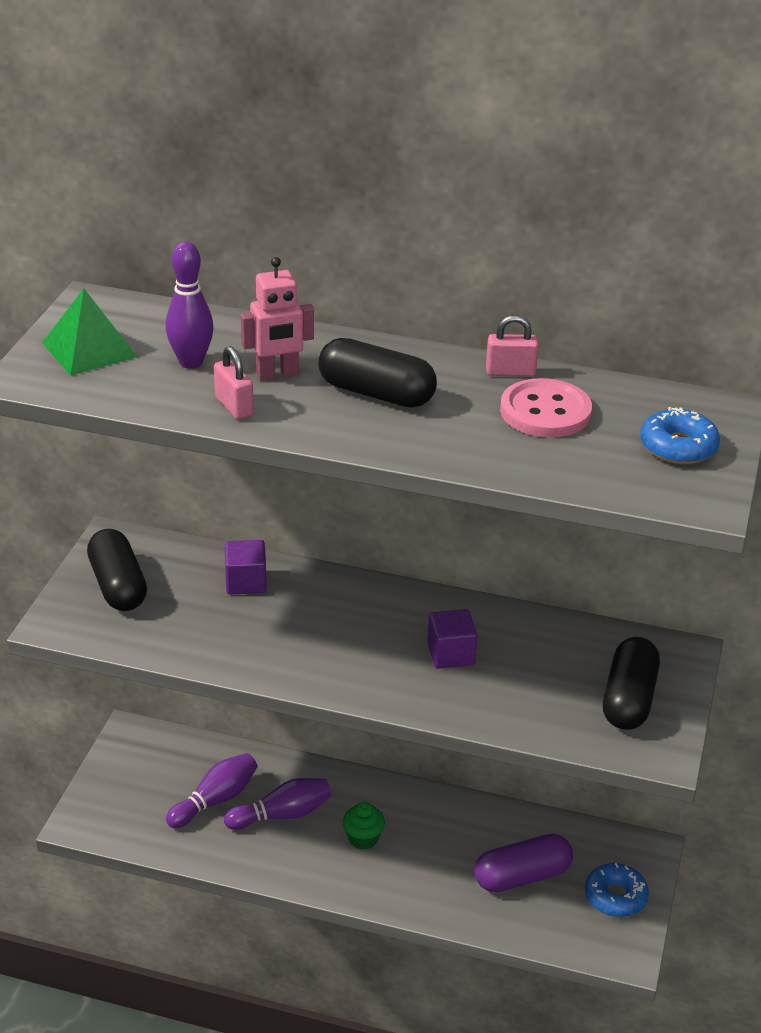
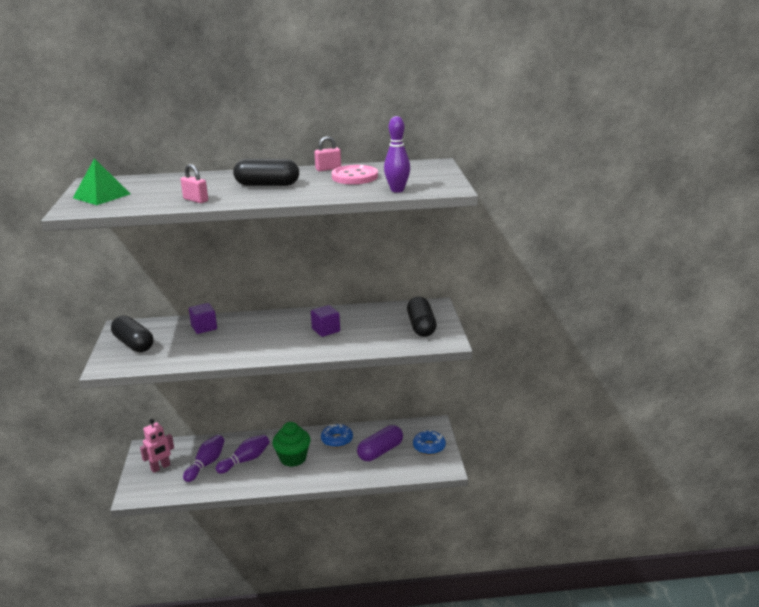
camera: 20 degrees left, 10 degrees down
purple bowling pin [166,242,214,369] -> purple bowling pin moved to [384,116,410,192]
pink robot [241,257,314,381] -> pink robot moved to [140,419,174,473]
green cupcake [343,802,385,850] -> green cupcake [272,422,310,467], size x1.65
blue donut [640,407,720,464] -> blue donut moved to [321,424,353,448]

